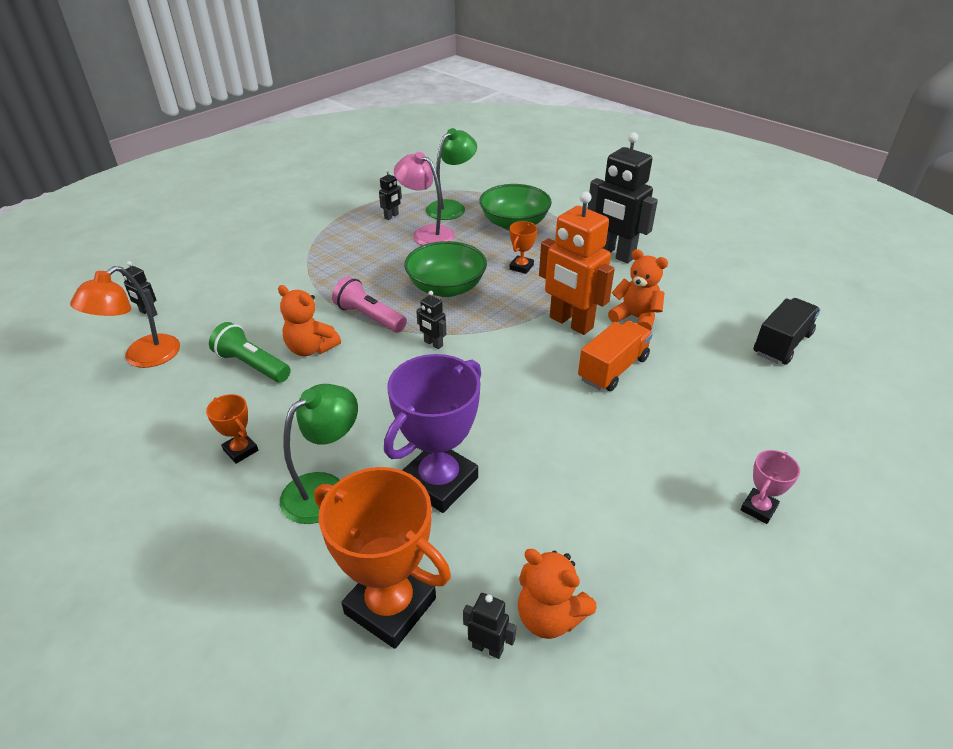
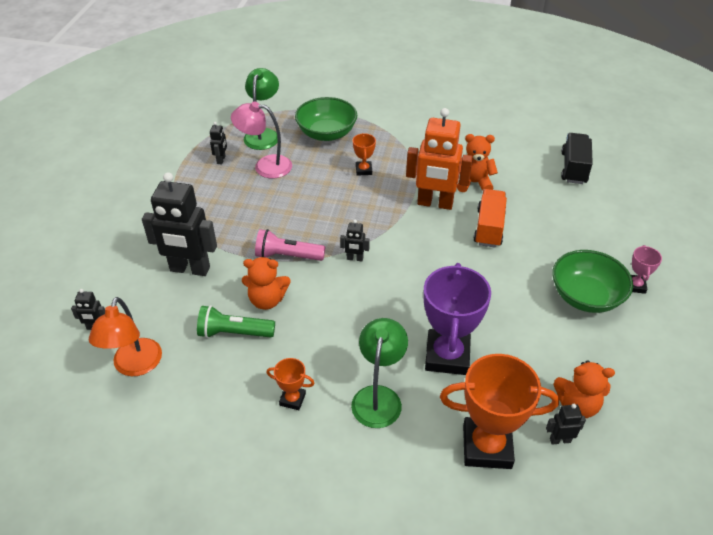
camera: 30 degrees left, 5 degrees up
green bowl [404,241,487,297] -> green bowl moved to [552,250,633,313]
black robot [587,132,658,263] -> black robot moved to [142,172,217,276]

